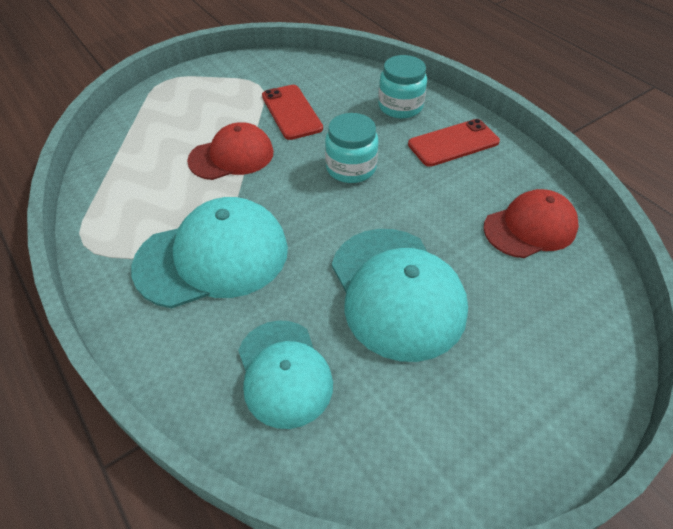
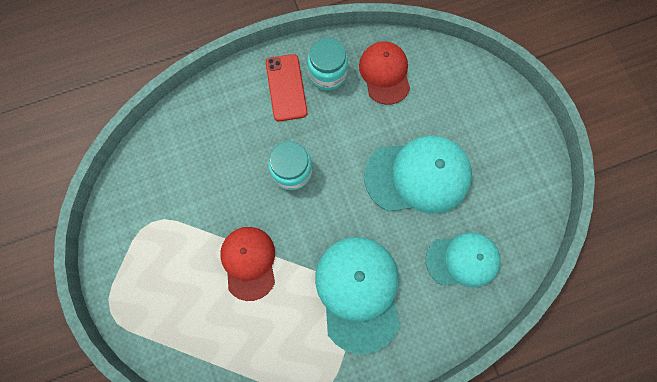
camera: 75 degrees left, 25 degrees up
red phone [262,85,323,140] -> none
turquoise jar [378,55,427,119] -> turquoise jar moved to [308,38,348,90]

